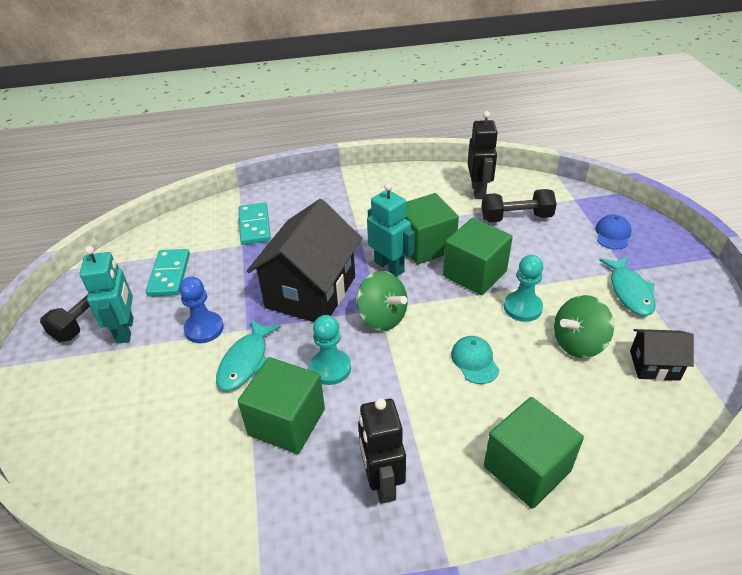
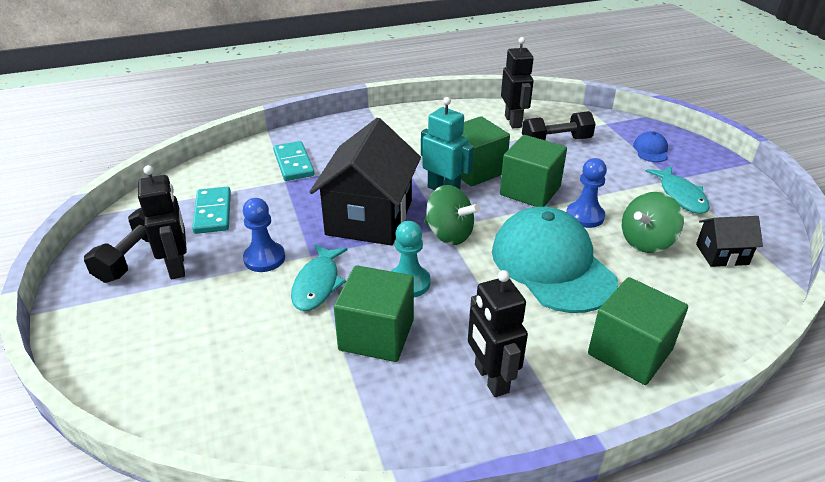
camera: 10 degrees left, 5 degrees down
turquoise robot [80,246,134,344] -> black robot [138,165,187,279]
turquoise cap [451,336,499,384] -> turquoise cap [492,207,618,313], size x2.41
turquoise pawn [504,255,543,322] -> blue pawn [566,158,607,228]

